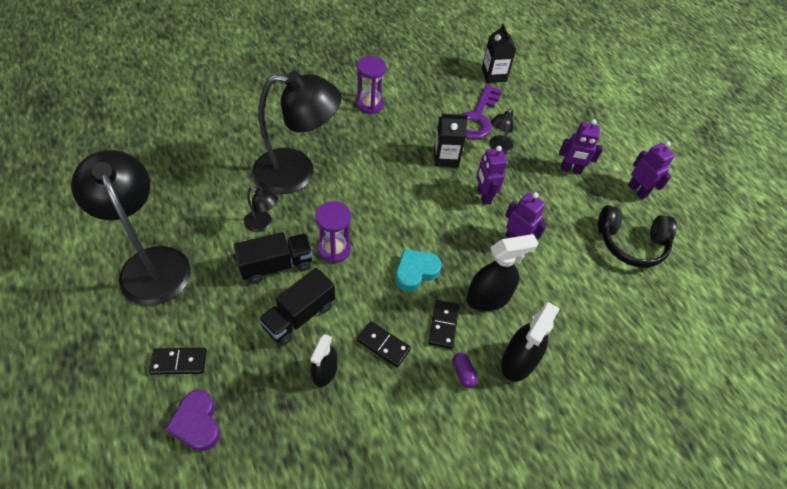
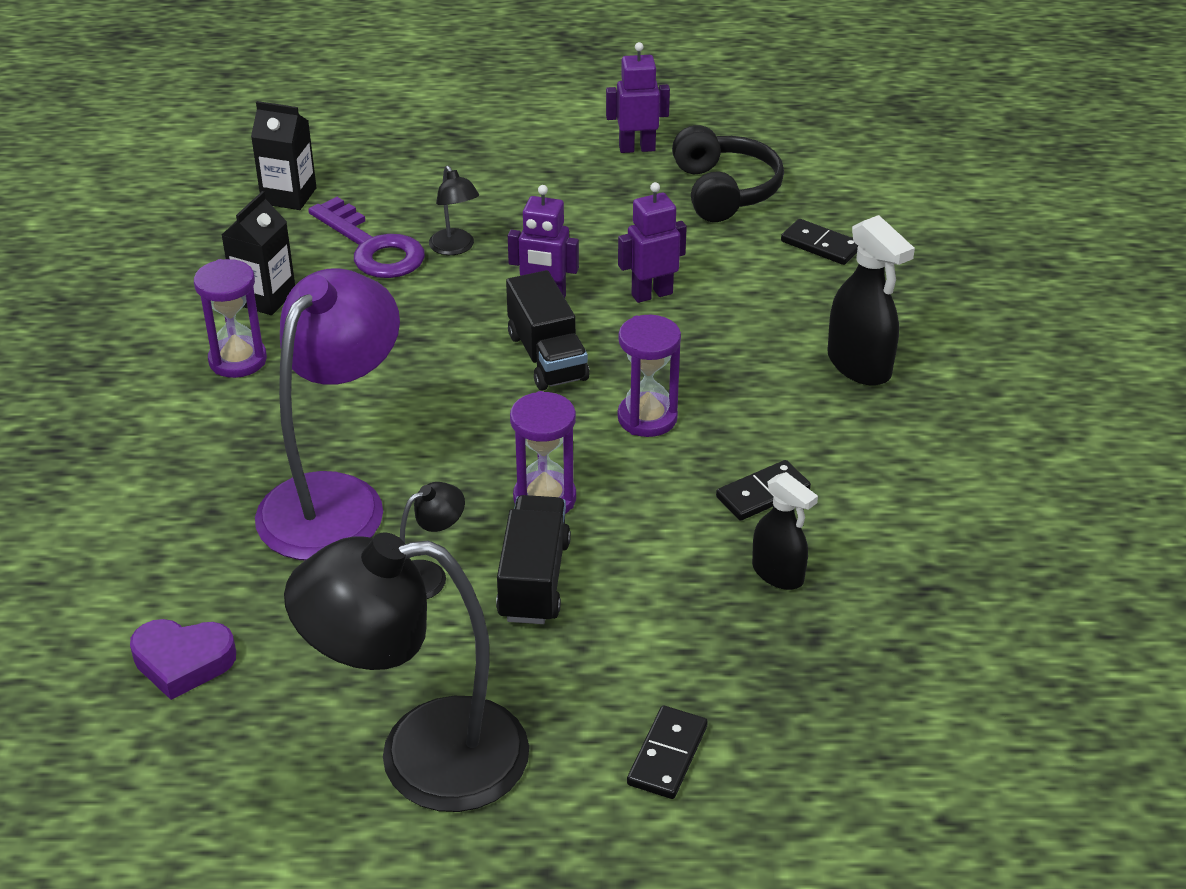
camera: 60 degrees left, 15 degrees down
purple heart [165,390,220,451] -> purple heart moved to [130,619,236,700]
black lamp [253,71,341,194] -> purple lamp [255,268,400,560]
black truck [259,268,335,346] -> black truck moved to [506,270,589,391]
turquoise heart [395,249,441,291] -> purple hourglass [618,315,681,437]
black domino [429,300,459,349] -> black domino moved to [781,219,858,265]
black carton [434,114,468,167] -> black carton moved to [222,191,295,315]
purple capsule [453,353,478,388] -> none
black spray bottle [467,234,538,311] -> none
purple robot [559,119,603,175] -> none
black headphones [598,205,677,268] -> black headphones turned 45 degrees counterclockwise [672,125,784,222]

